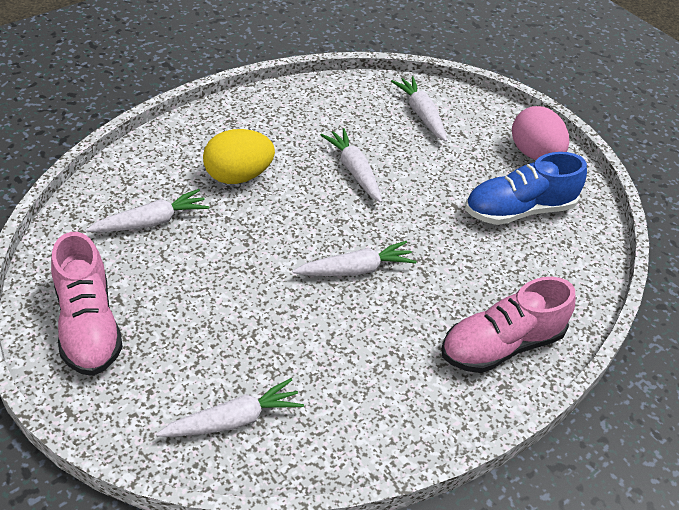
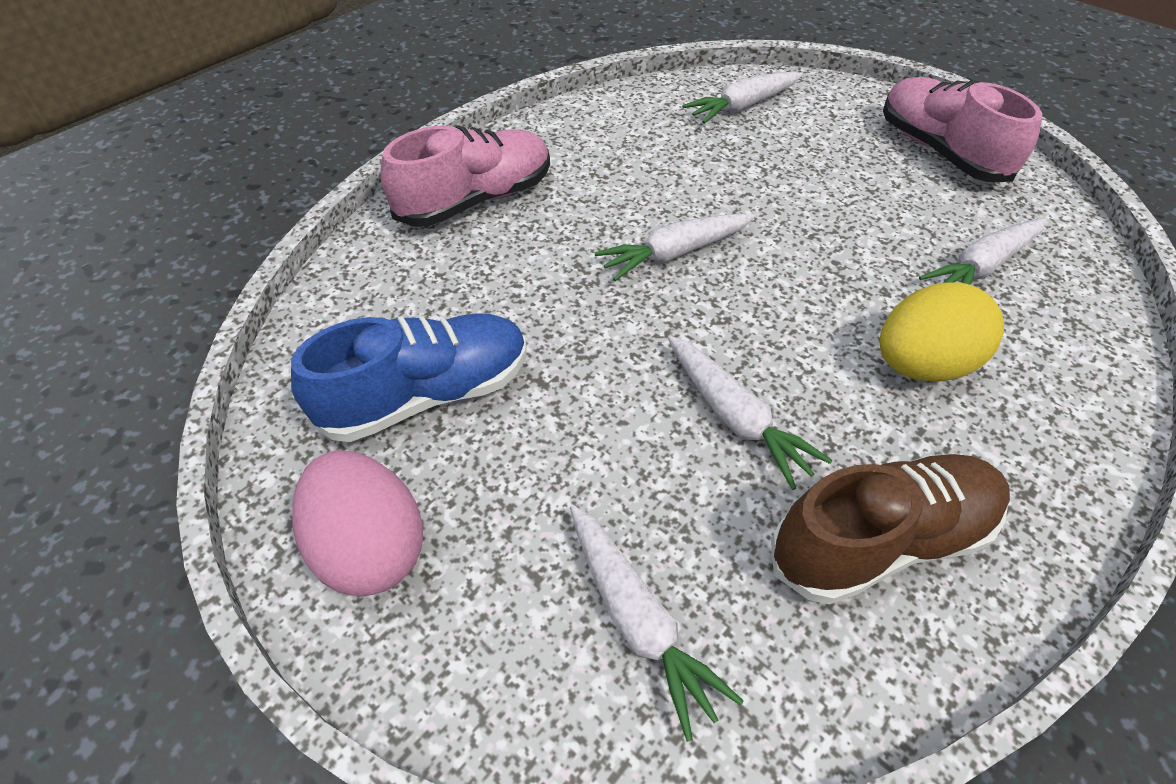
camera: 175 degrees right, 5 degrees up
none -> brown shoe [771,454,1010,604]

